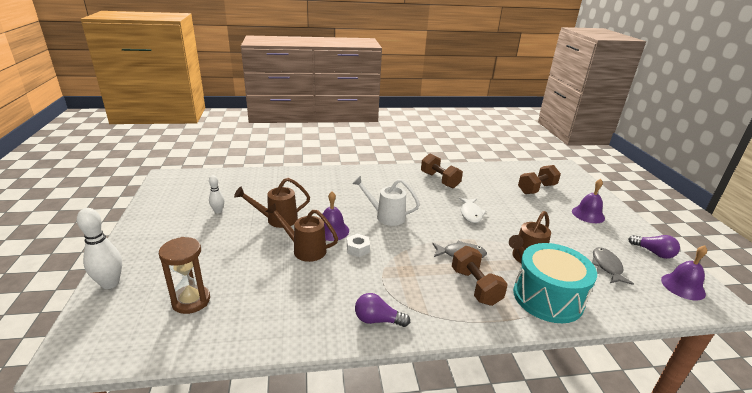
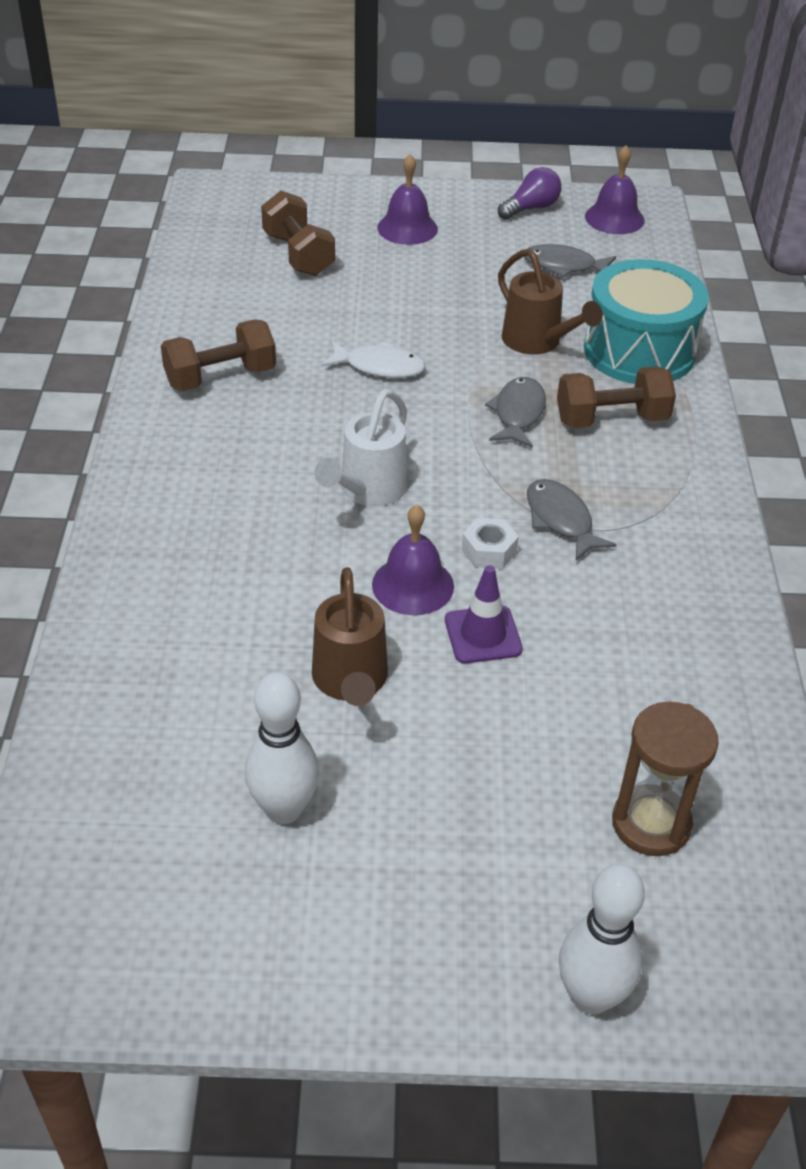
camera: 80 degrees left, 15 degrees up
white bowling pin [209,175,224,213] -> white bowling pin [245,672,319,824], size x1.71
brown watering can [265,203,338,262] -> purple traffic cone [445,565,523,663]
purple light bulb [355,293,410,327] -> none
none -> grey fish [527,479,617,561]

